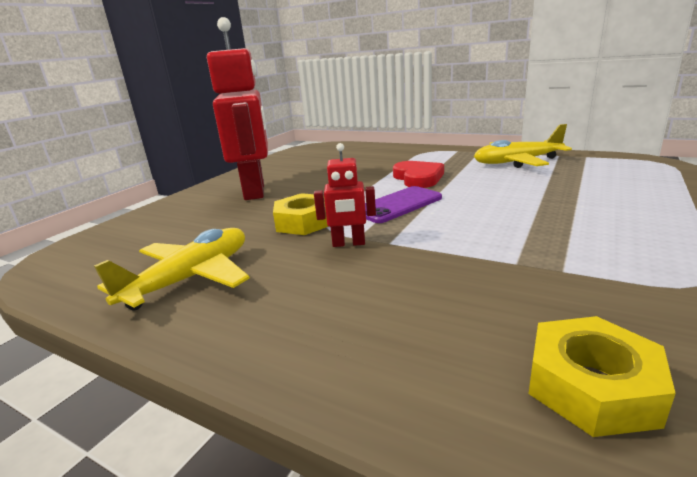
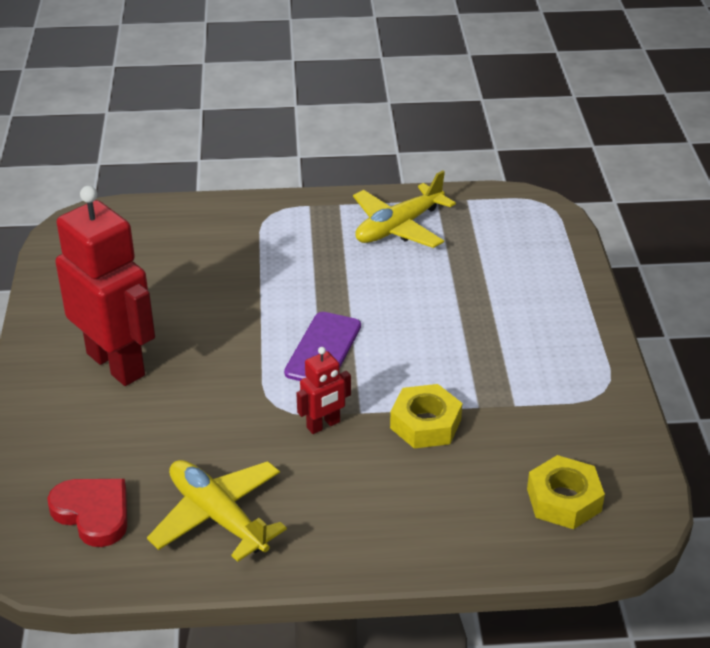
camera: 35 degrees left, 15 degrees up
yellow plane [94,228,250,311] -> yellow plane turned 45 degrees counterclockwise [147,460,287,562]
yellow nut [273,193,329,235] -> yellow nut moved to [390,384,462,448]
red heart [393,161,444,188] -> red heart moved to [47,479,127,547]

